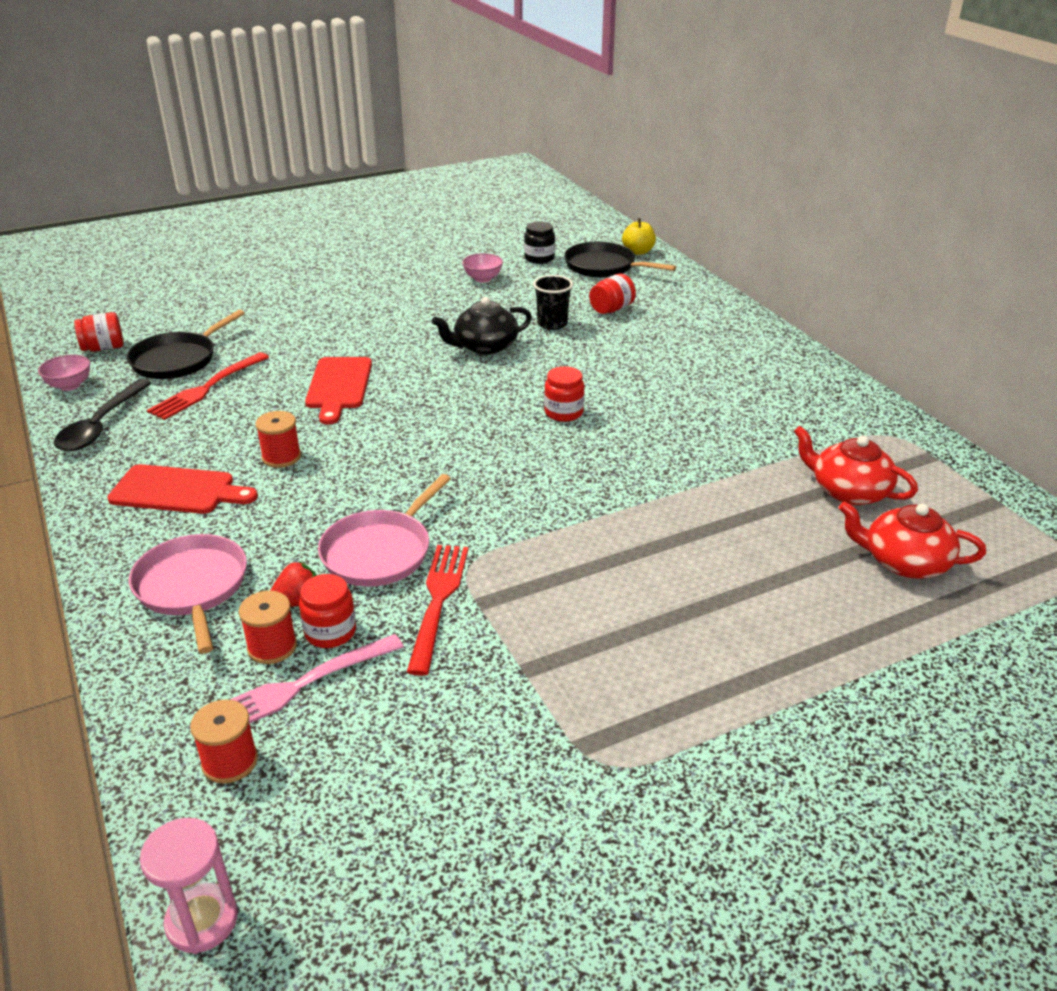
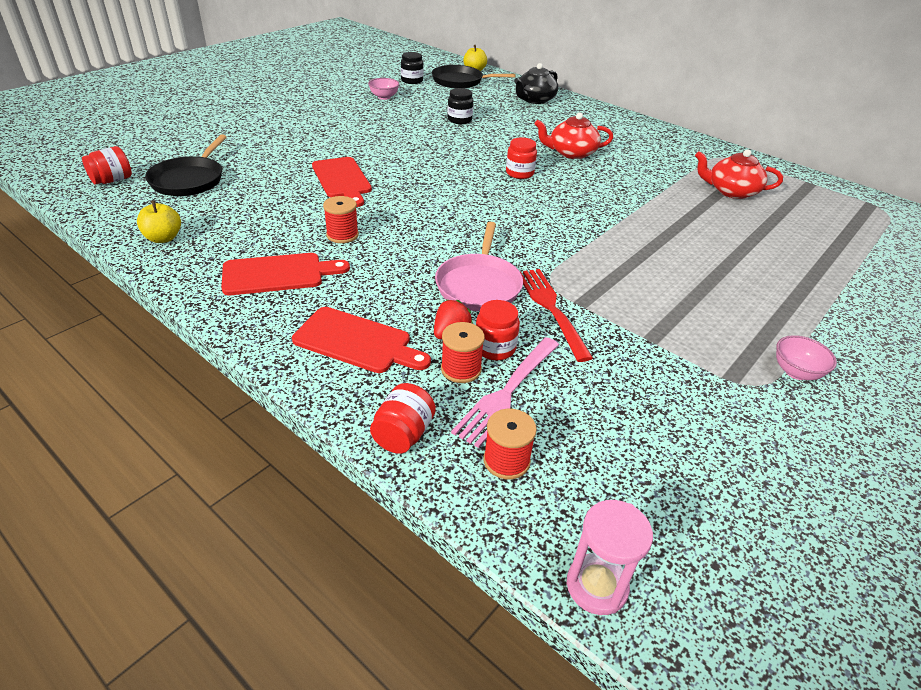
camera: 25 degrees left, 5 degrees up
pink bowl [38,355,90,391] -> pink bowl moved to [776,335,837,380]
black spoon [54,379,152,451] -> yellow apple [137,201,181,243]
pink pan [129,534,247,654] -> red cutting board [292,307,431,373]
red fork [147,352,269,420] -> none
black teapot [432,297,532,355] -> black teapot moved to [514,63,558,104]
black cup [533,275,573,330] -> black jar [448,88,473,124]
red jar [589,273,636,314] -> red jar moved to [370,383,436,454]
red teapot [839,501,986,579] -> red teapot moved to [535,112,613,159]

